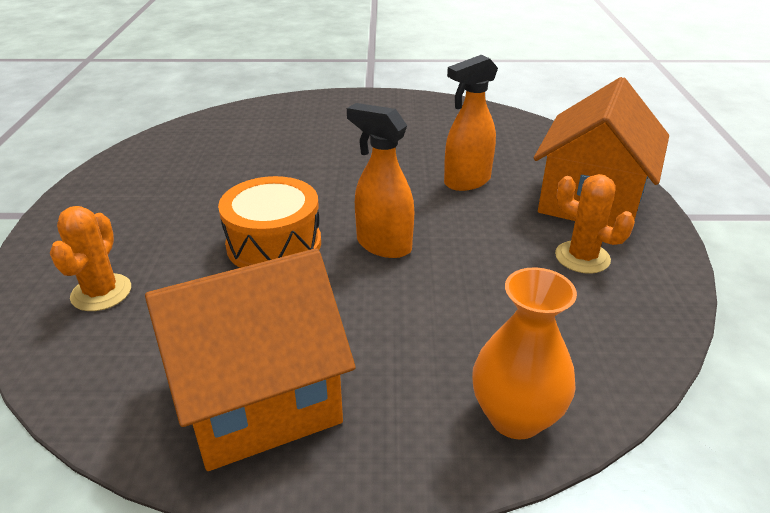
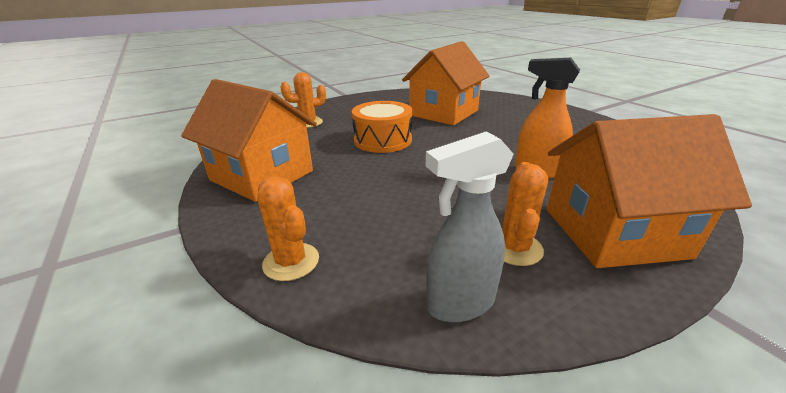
camera: 60 degrees right, 5 degrees down
orange spray bottle [347,103,414,258] -> none
orange vase [472,267,577,439] -> orange cactus [257,176,319,281]
none -> orange house [402,41,489,125]
none -> grey spray bottle [426,131,514,322]

